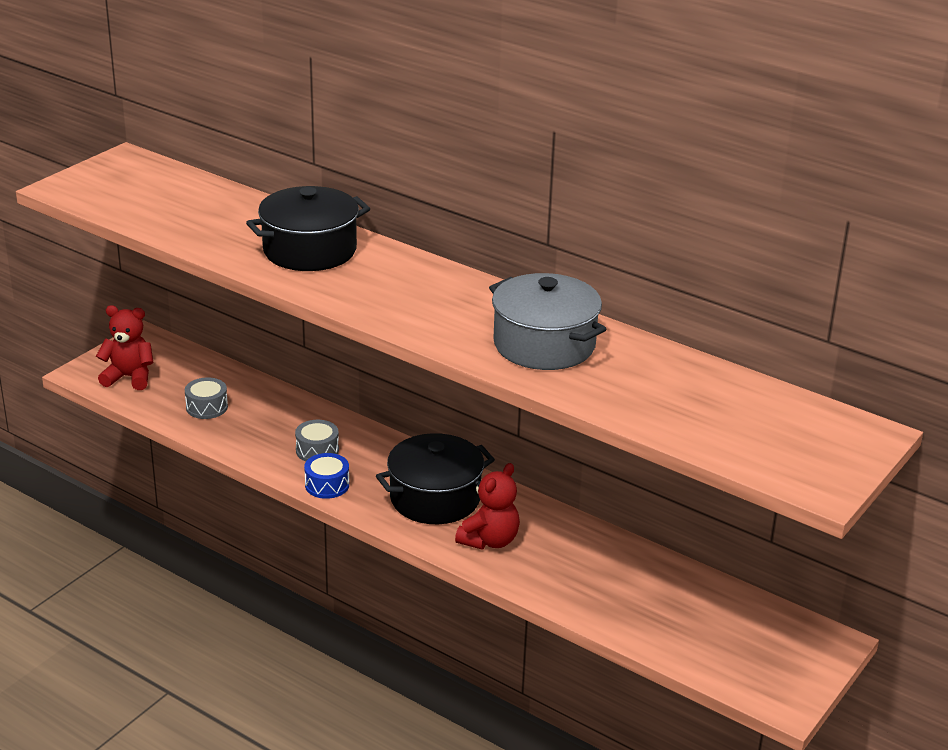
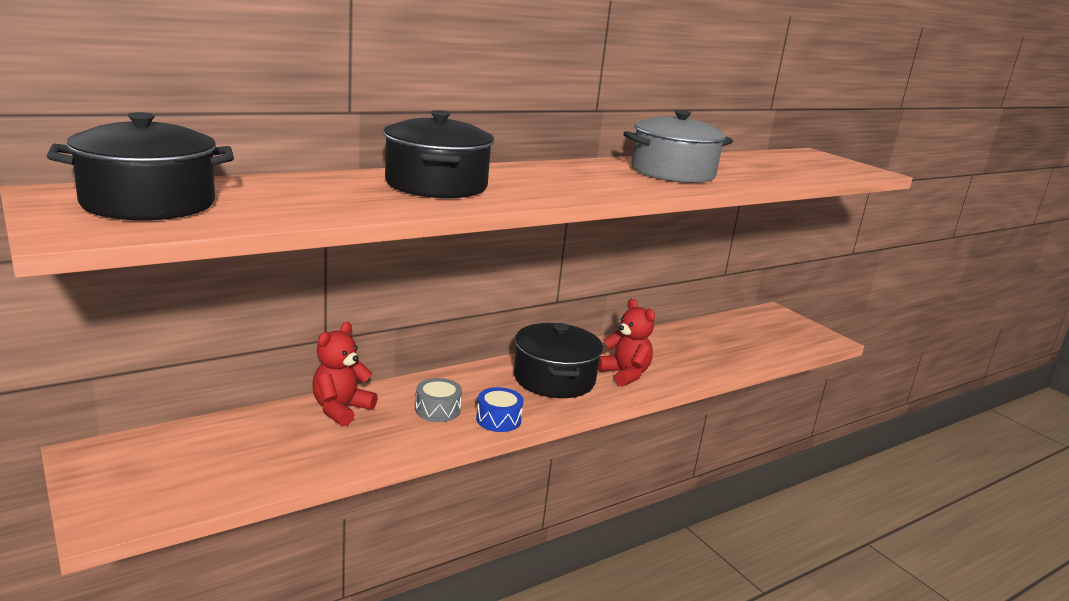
camera: 70 degrees left, 10 degrees down
red teddy bear [96,305,154,390] -> red teddy bear moved to [312,322,377,426]
grey drum [185,378,228,419] -> none
none -> black pot [47,112,234,221]

